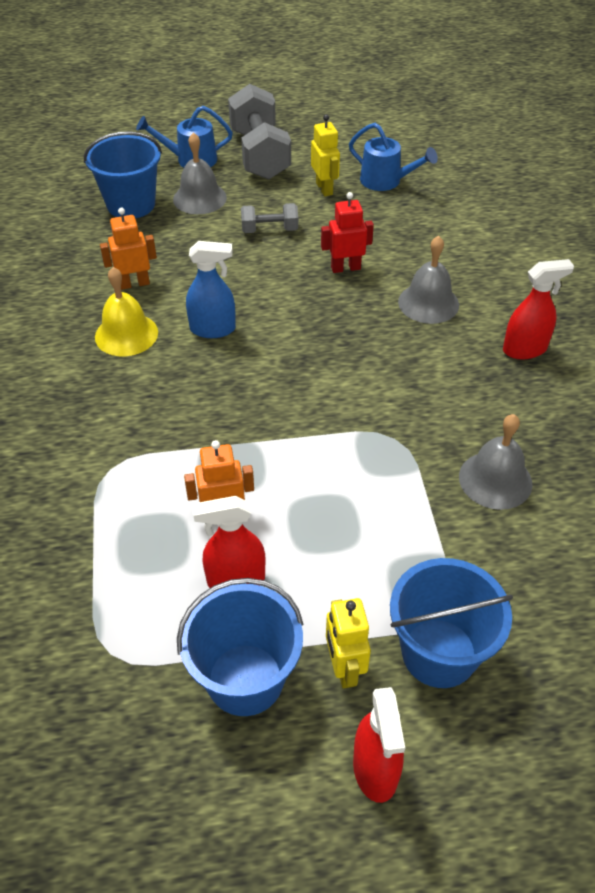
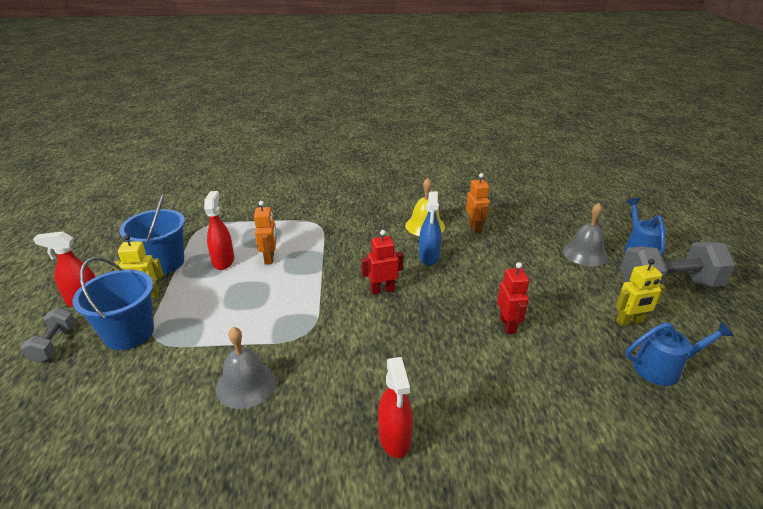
camera: 95 degrees right, 15 degrees down
blue bucket [84,131,162,218] -> none
grey dumbbell [241,203,298,233] -> grey dumbbell moved to [20,308,76,363]
blue watering can [349,123,438,191] -> blue watering can turned 135 degrees counterclockwise [626,321,734,386]
grey bell [398,236,459,324] -> none
none -> red robot [361,230,403,295]

